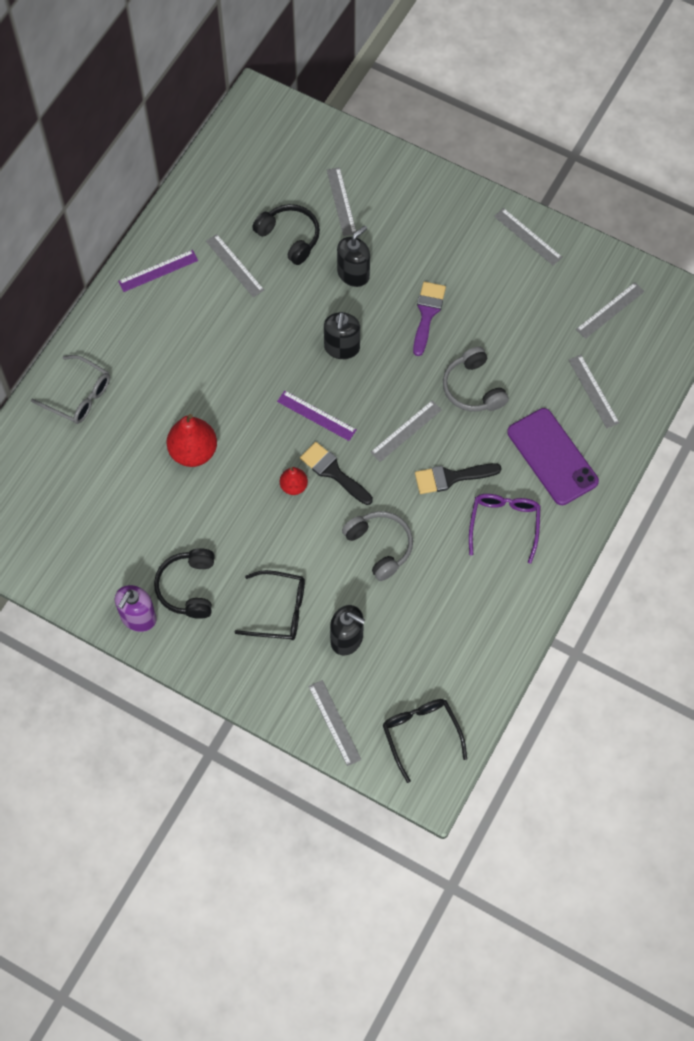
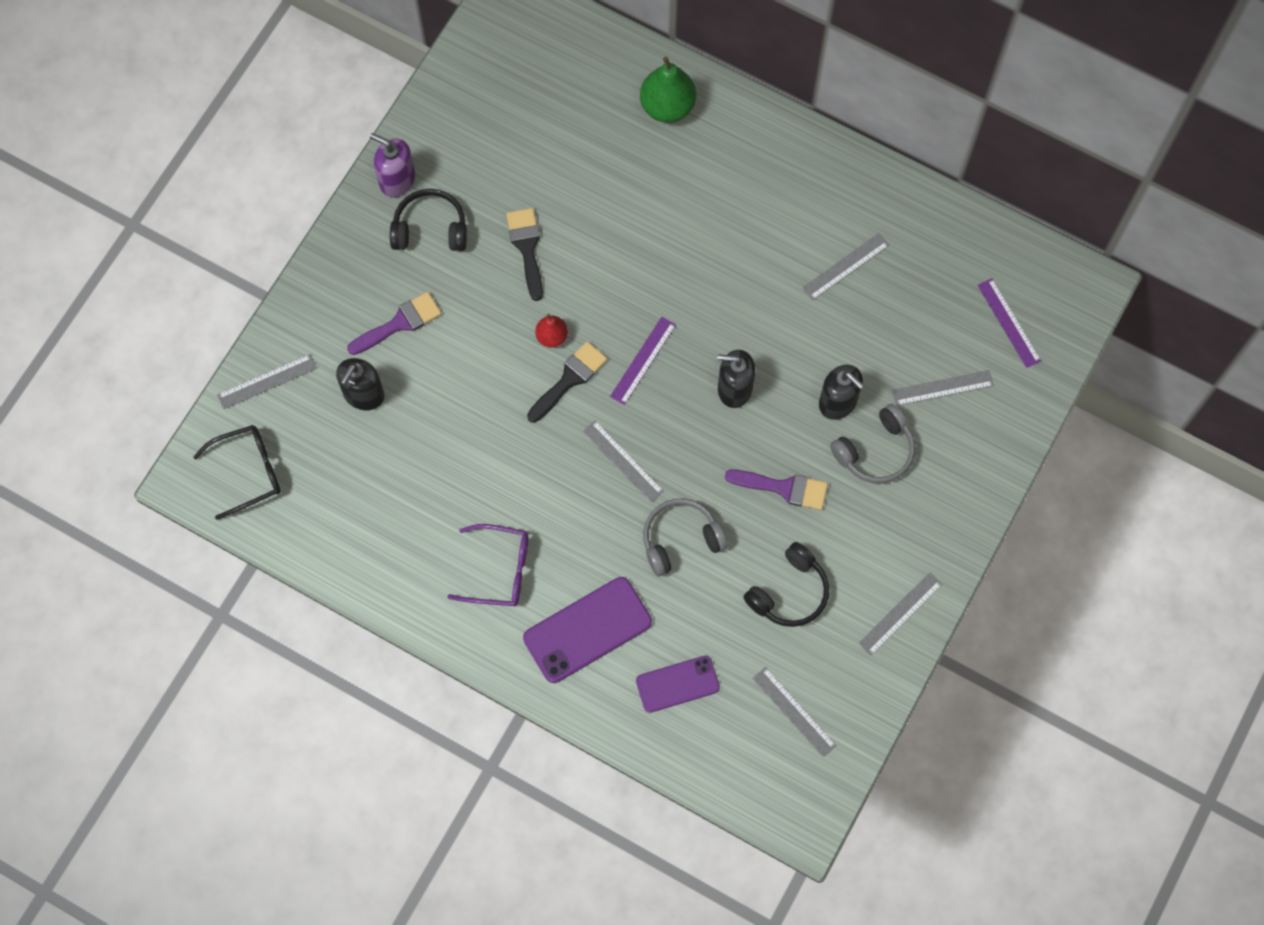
camera: 90 degrees right, 5 degrees up
grey glasses [31,355,110,424] -> green pear [640,57,696,123]
purple ruler [118,250,198,292] -> purple ruler moved to [977,278,1041,368]
red pear [166,414,217,467] -> none
black glasses [235,570,305,640] -> purple brush [347,292,442,355]
black headphones [252,204,320,265] -> black headphones moved to [743,542,829,627]
grey headphones [342,511,413,581] -> grey headphones moved to [830,404,915,484]
black brush [415,463,501,494] -> black brush moved to [506,208,543,301]
grey ruler [569,355,619,428] -> purple phone [636,656,720,713]

